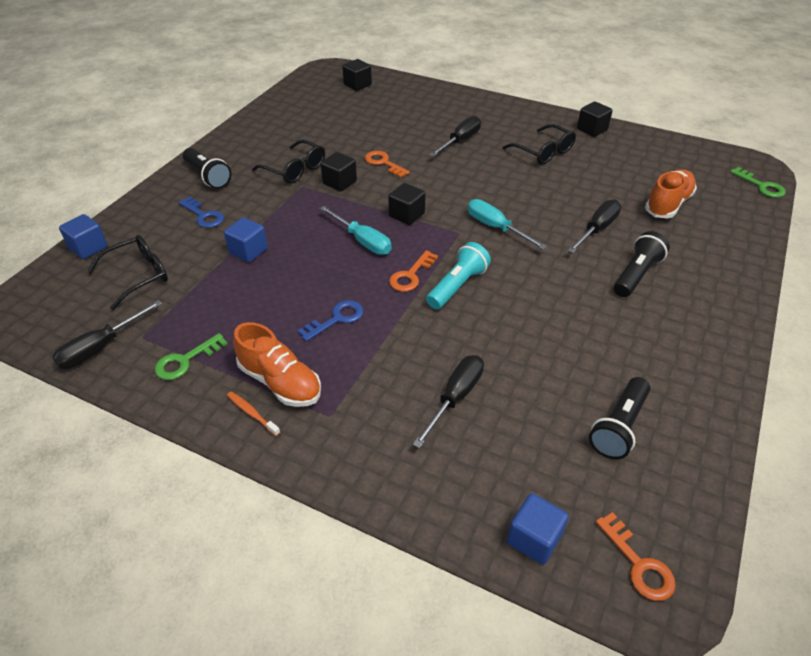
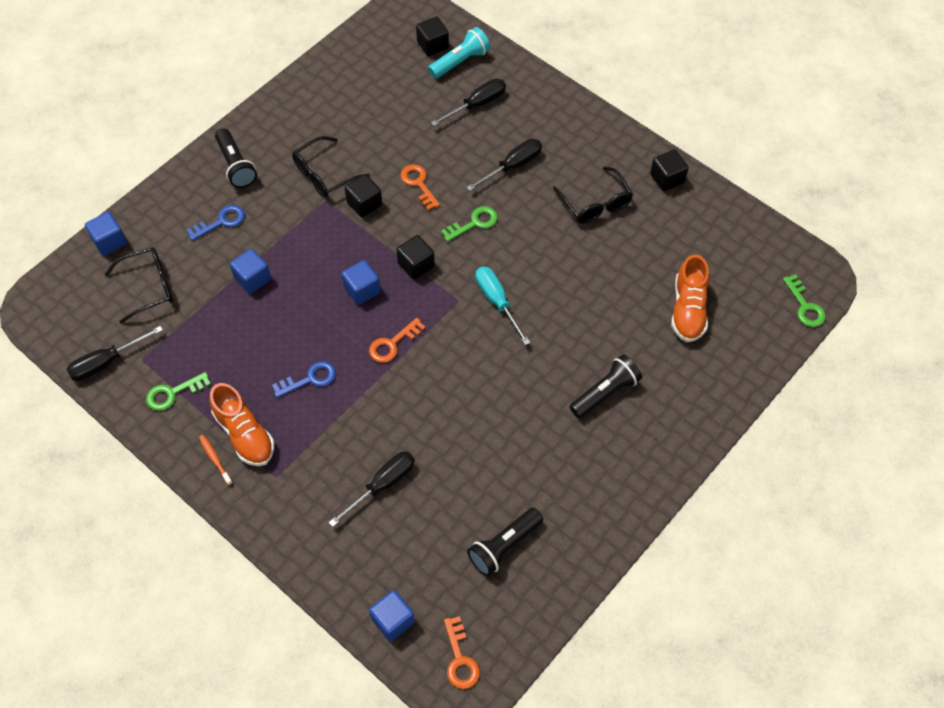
camera: 15 degrees right, 15 degrees up
blue key [179,197,224,228] -> blue key turned 90 degrees counterclockwise [186,205,245,241]
black glasses [252,140,325,184] -> black glasses turned 90 degrees clockwise [292,136,370,197]
turquoise screwdriver [320,206,392,255] -> blue cube [341,260,381,305]
turquoise flashlight [426,242,491,309] -> turquoise flashlight moved to [428,27,490,79]
black screwdriver [567,200,621,253] -> black screwdriver moved to [431,79,506,126]
orange shoe [645,169,697,218] -> orange shoe turned 135 degrees clockwise [671,255,709,342]
none -> green key [441,206,498,242]

